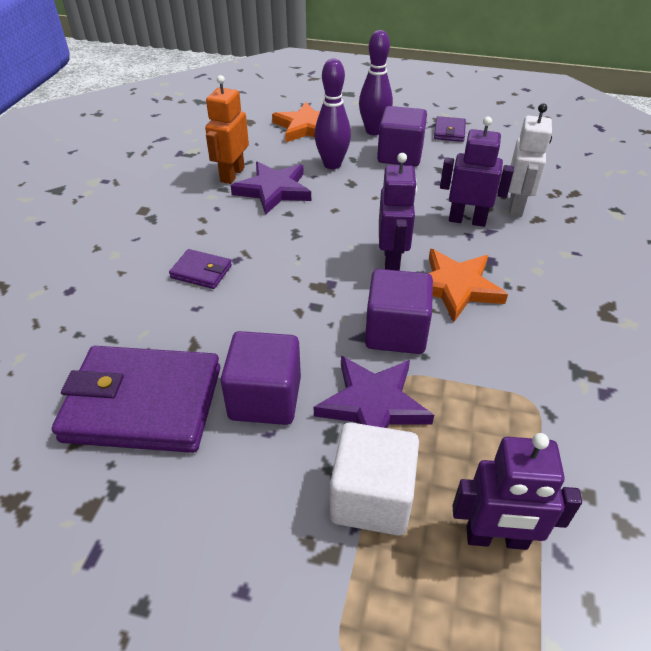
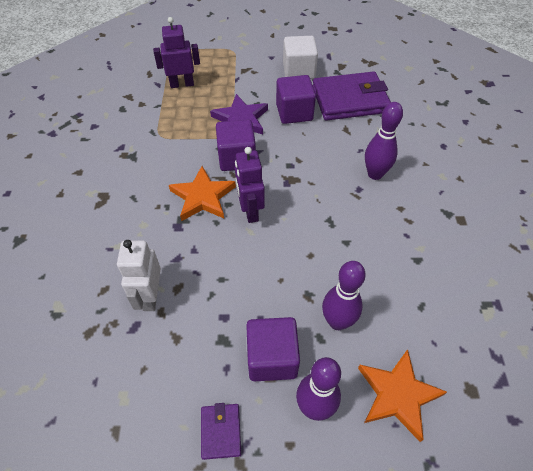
camera: 165 degrees right, 10 degrees up
purple wallet [169,249,232,289] -> purple bowling pin [365,102,403,180]
orange robot [205,75,249,184] -> none
purple star [231,161,311,215] -> none
white cube [330,422,419,536] -> white cube moved to [283,36,318,79]
purple robot [440,117,514,227] -> none

